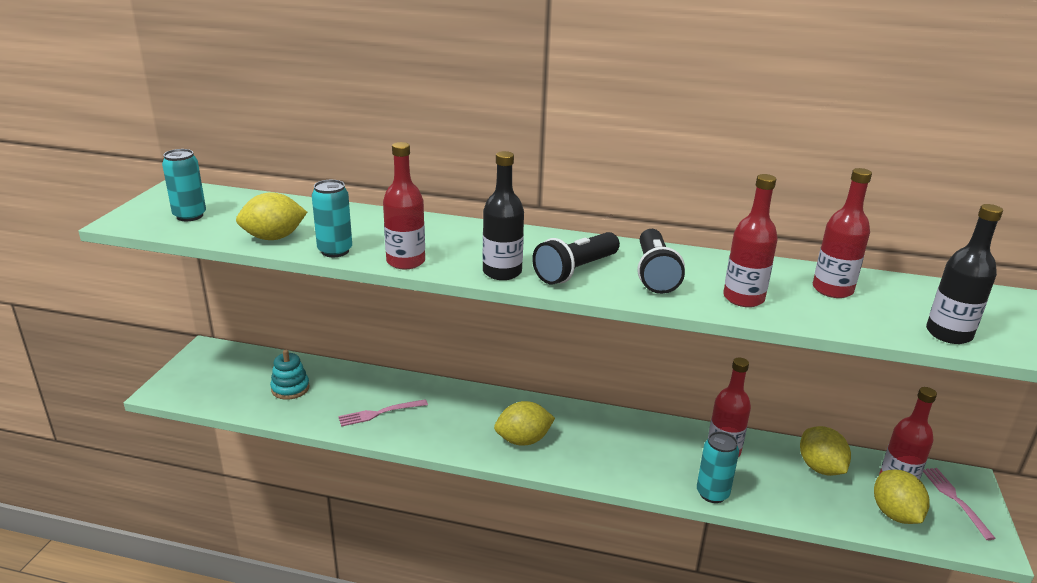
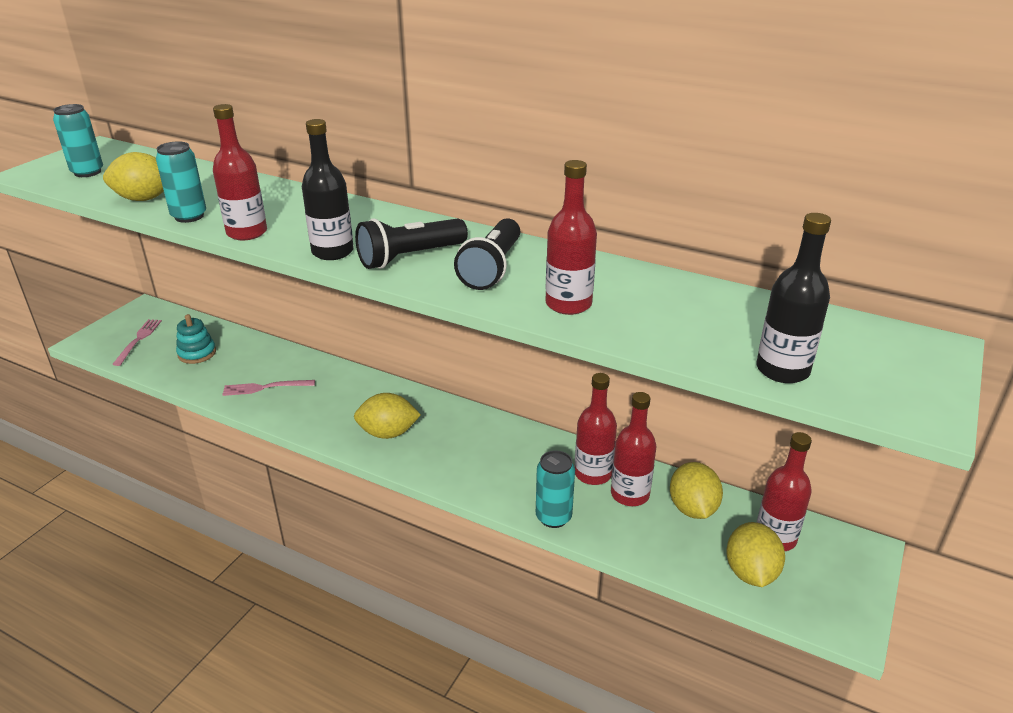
camera: 15 degrees right, 5 degrees up
red bottle [813,168,872,298] -> red bottle moved to [611,392,657,506]
pink fork [923,468,996,540] -> pink fork moved to [112,319,162,366]

